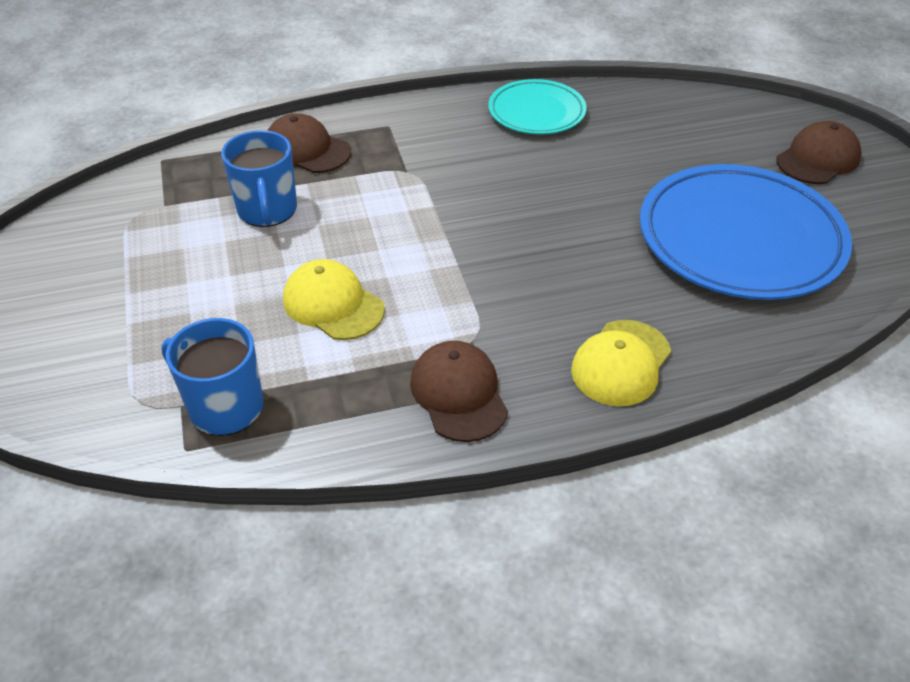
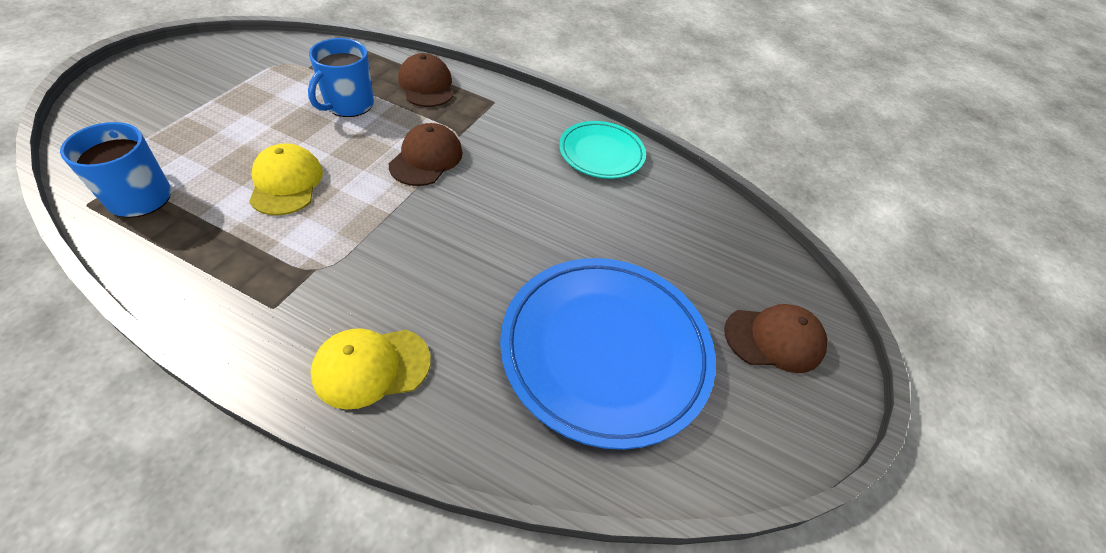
camera: 35 degrees right, 5 degrees up
brown cap [410,341,508,442] -> brown cap moved to [389,123,463,186]

